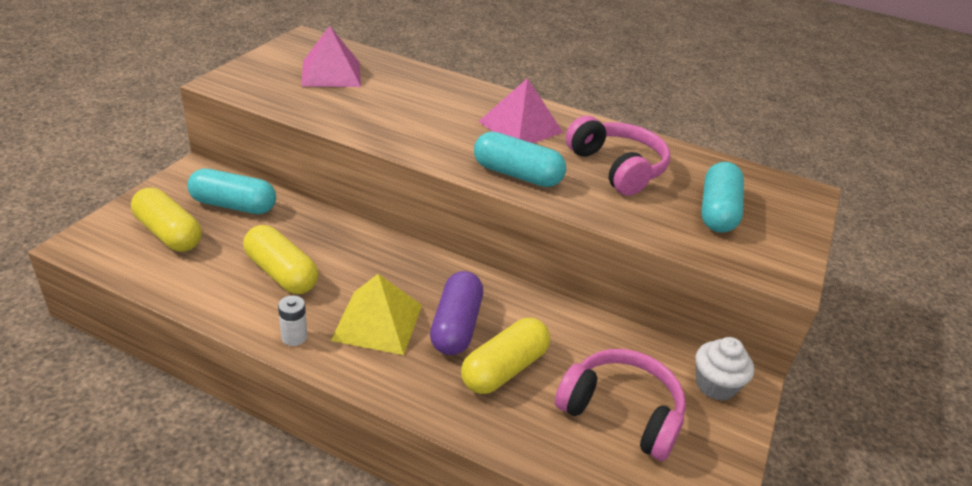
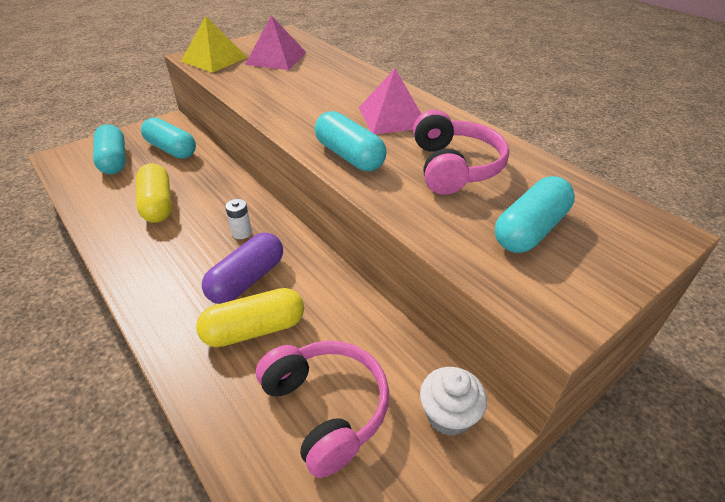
camera: 30 degrees right, 5 degrees up
yellow capsule [131,188,202,252] -> turquoise capsule [93,124,126,174]
white battery [278,295,307,346] -> white battery moved to [225,199,252,239]
yellow pyramid [331,274,422,355] -> yellow pyramid moved to [181,16,248,73]

